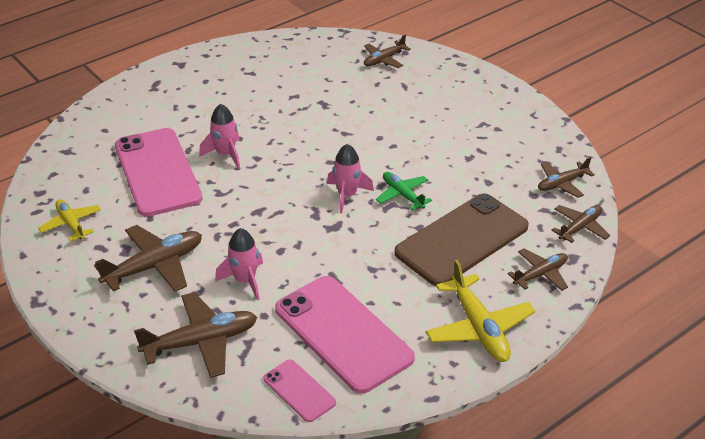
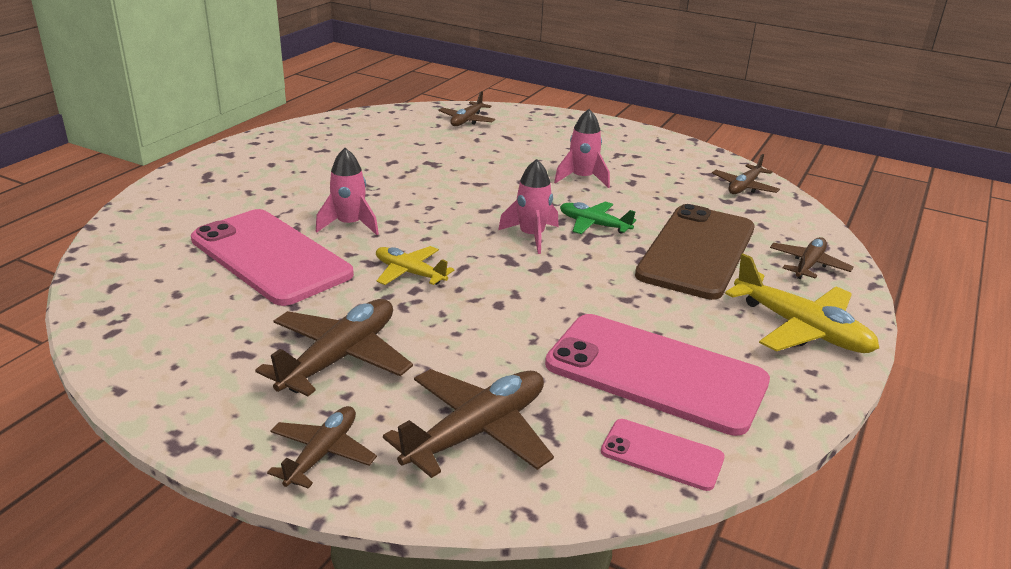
camera: 25 degrees left, 10 degrees down
yellow plane [38,199,101,241] -> yellow plane moved to [376,246,454,285]
pink rocket [215,228,263,300] -> pink rocket moved to [554,109,610,188]
brown plane [551,205,610,243] -> brown plane moved to [267,406,377,489]

